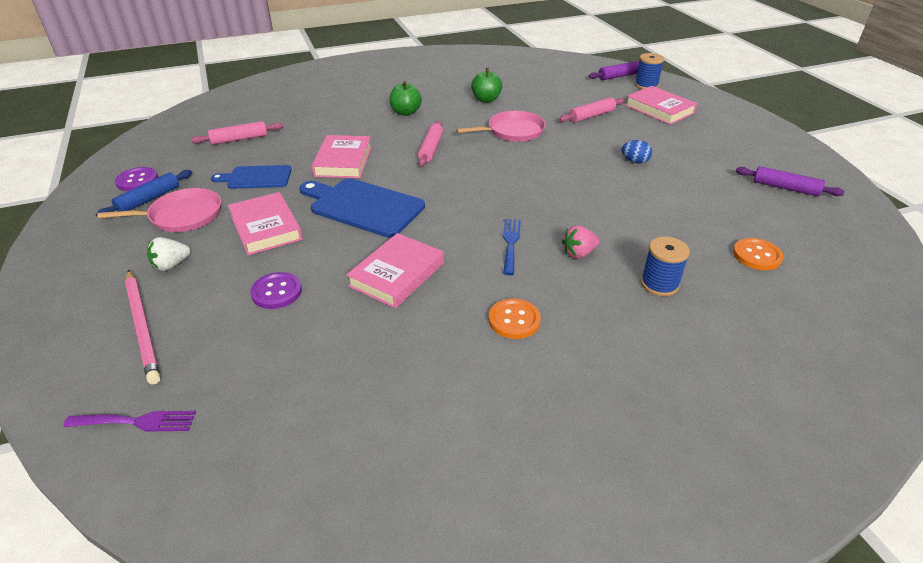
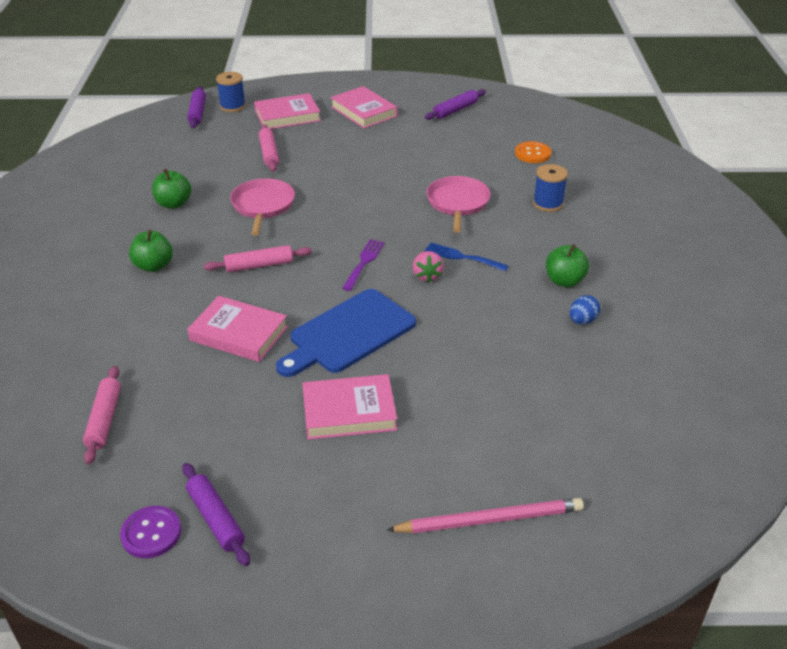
camera: 70 degrees left, 0 degrees up
purple fork [63,411,196,432] -> purple fork moved to [342,239,385,291]
blue rolling pin [96,170,192,217] -> purple rolling pin [182,463,250,566]
pink pan [97,188,221,232] -> pink pan moved to [426,176,491,233]
white strawberry [147,237,190,271] -> none
blue cutting board [211,165,292,189] -> none
purple button [250,272,302,309] -> none
pink book [346,233,444,308] -> pink book moved to [330,86,397,128]
pink rolling pin [418,121,443,167] -> pink rolling pin turned 45 degrees counterclockwise [204,245,312,272]
orange button [489,299,541,339] -> green apple [546,244,589,287]
pink strawberry [562,225,599,259] -> pink strawberry moved to [413,251,444,282]
blue egg [622,140,652,163] -> blue egg moved to [570,295,600,325]

